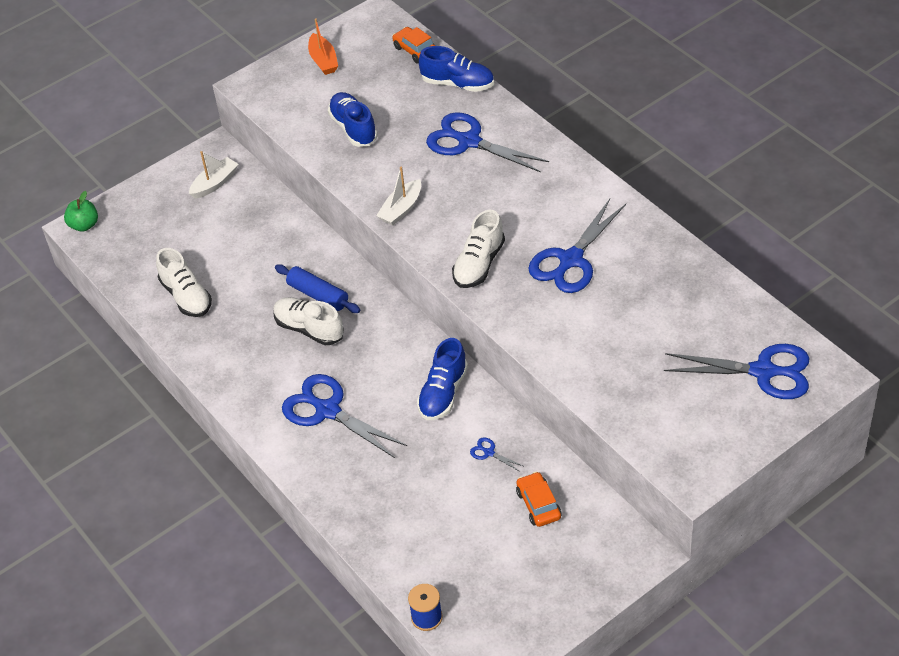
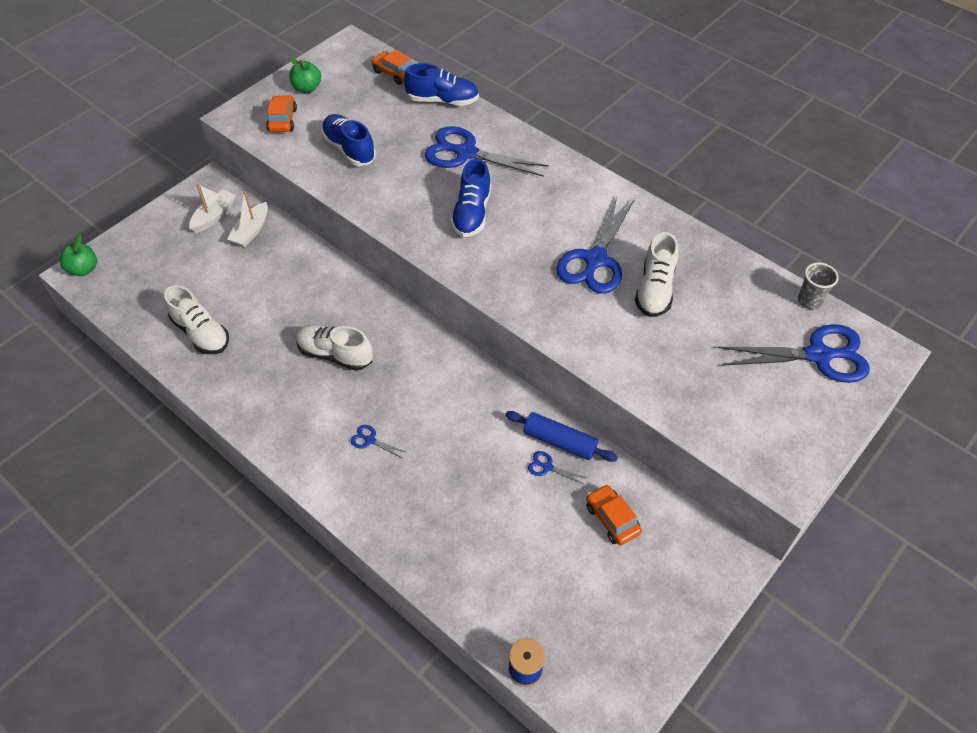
camera: 15 degrees left, 5 degrees up
blue rolling pin [275,264,360,313] -> blue rolling pin moved to [505,411,618,462]
blue scissors [282,374,407,458] -> blue scissors [351,425,405,458], size x0.40
orange boat [308,19,338,75] -> green apple [288,57,321,93]
white boat [376,167,421,226] -> white boat moved to [227,190,268,247]
blue shoe [417,338,468,420] -> blue shoe moved to [450,159,491,237]
white shoe [452,210,505,288] -> white shoe moved to [635,232,678,317]
none -> orange car [266,95,297,132]
none -> grey cup [798,262,839,309]

